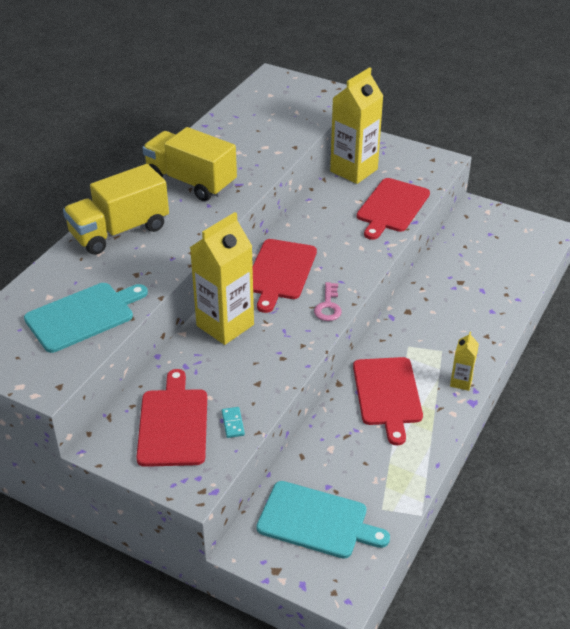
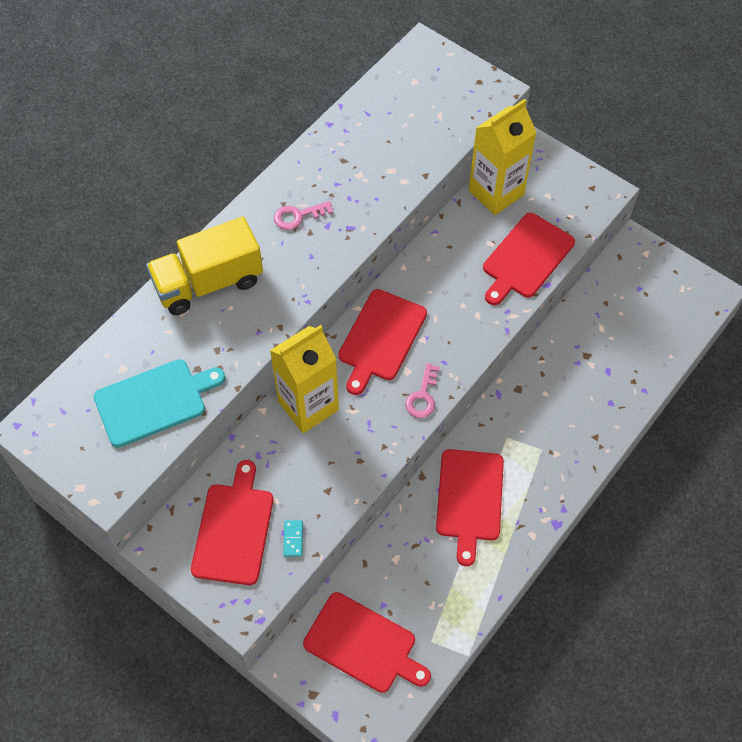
camera: 10 degrees right, 20 degrees up
yellow truck [142,127,237,201] -> pink key [274,201,333,230]
turquoise cutting board [256,481,390,559] -> red cutting board [303,592,431,693]
yellow carton [450,332,479,391] -> none

